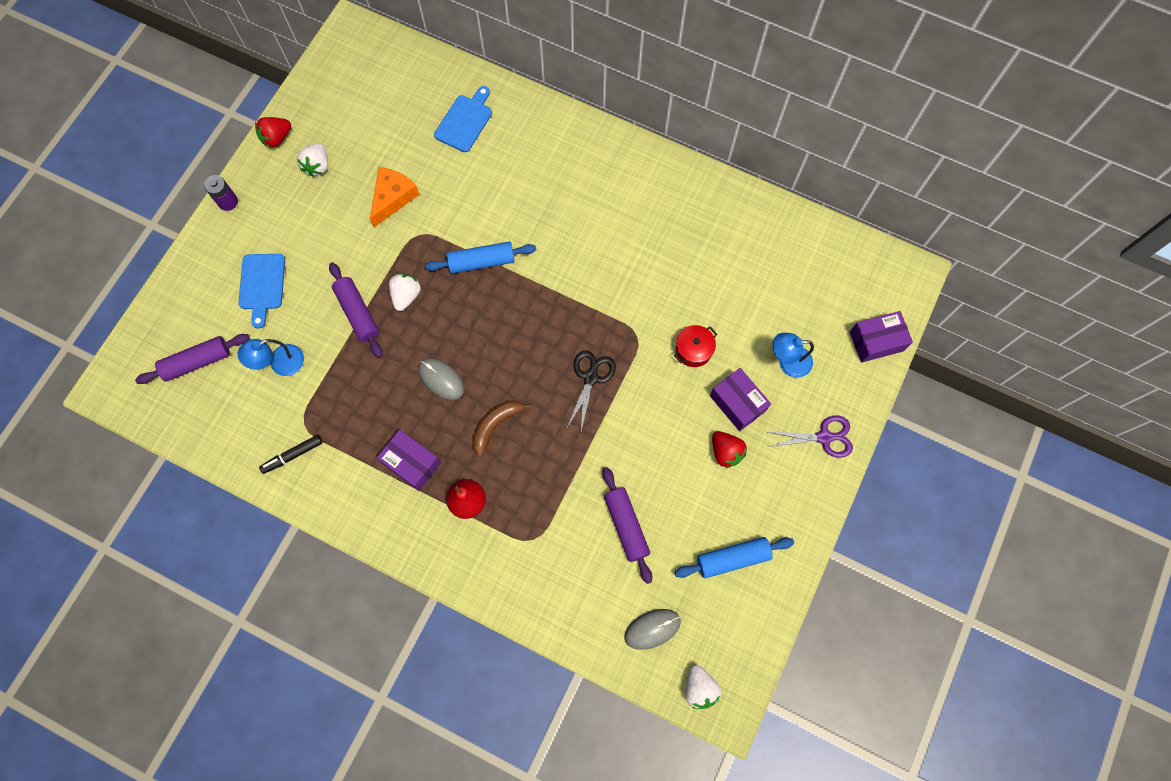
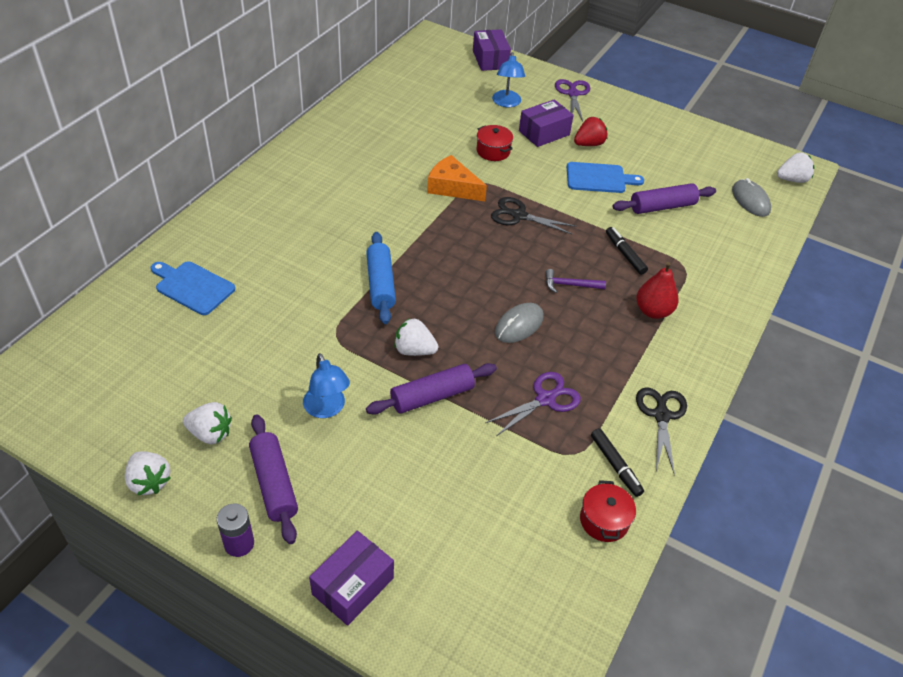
camera: 90 degrees left, 25 degrees down
purple rolling pin [135,334,249,384] -> purple rolling pin moved to [249,414,298,544]
blue cutting board [238,254,285,329] -> blue cutting board moved to [567,162,644,193]
blue lamp [238,339,304,376] -> blue lamp moved to [303,353,350,418]
red strawberry [255,117,291,148] -> white strawberry [125,451,171,495]
orange cheese [370,167,420,227] -> orange cheese moved to [427,155,487,201]
purple box [377,430,441,491] -> purple box moved to [309,531,394,626]
brown banana [472,400,533,457] -> purple hammer [546,269,606,293]
blue rolling pin [675,537,794,578] -> none
none -> purple scissors [485,372,581,436]
none -> red pot [580,480,636,542]
none -> black marker [606,227,648,275]
none -> black scissors [636,387,687,475]

